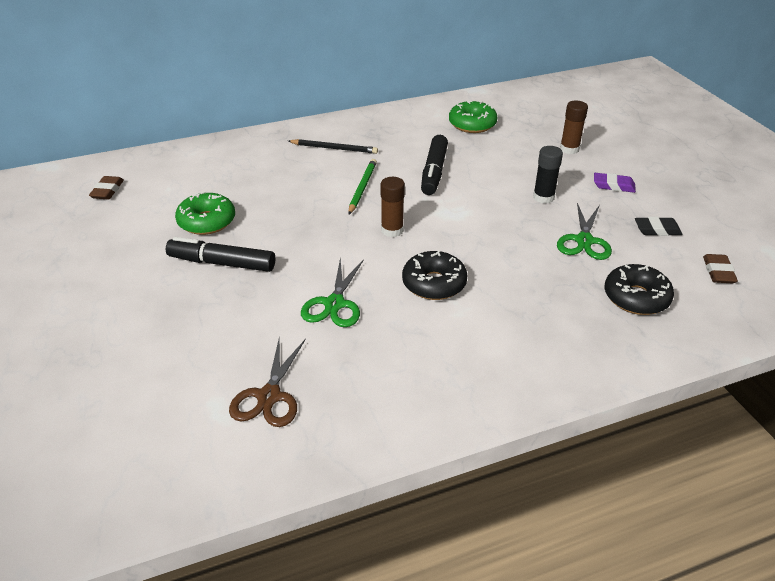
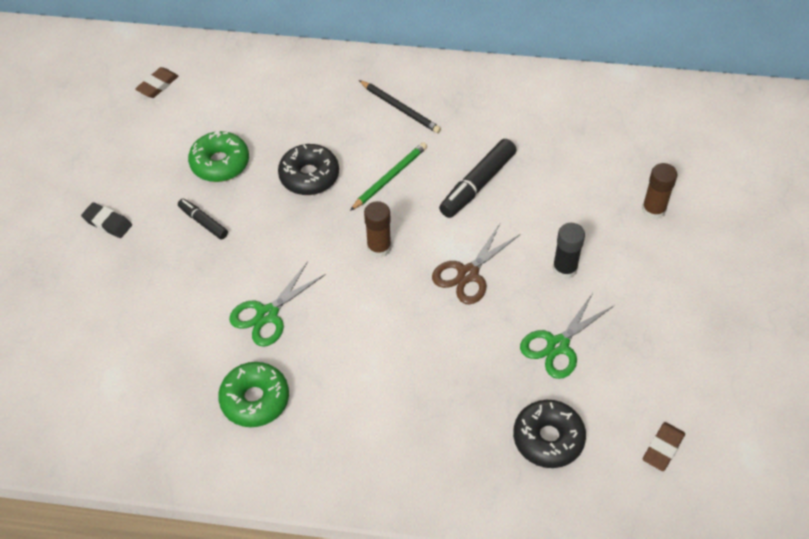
camera: 30 degrees right, 15 degrees up
black marker [166,237,275,272] -> black marker [178,199,228,240], size x0.58
brown scissors [229,337,306,427] -> brown scissors moved to [432,224,519,304]
black donut [402,251,467,300] -> black donut moved to [278,144,339,195]
green donut [449,100,497,133] -> green donut moved to [218,362,289,427]
purple eraser [594,173,636,193] -> none
black eraser [635,217,683,236] -> black eraser moved to [81,202,132,238]

